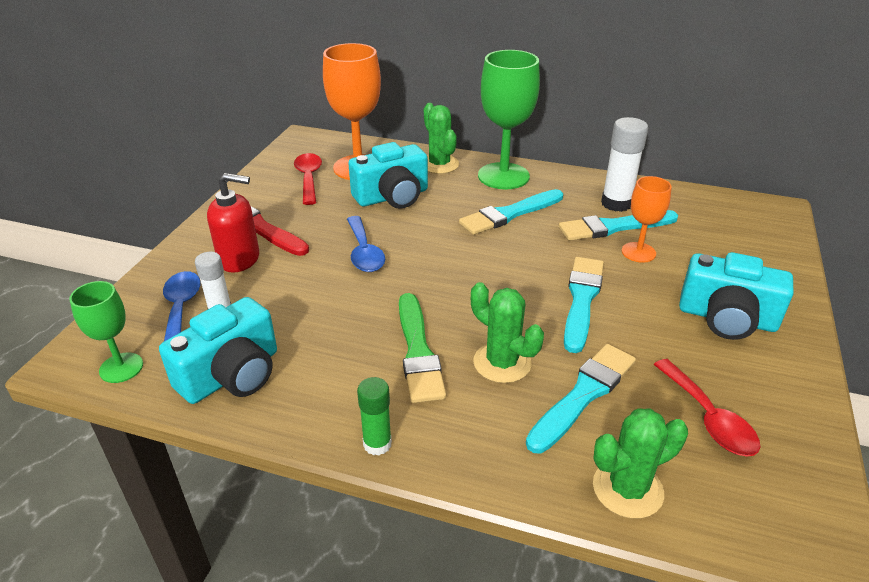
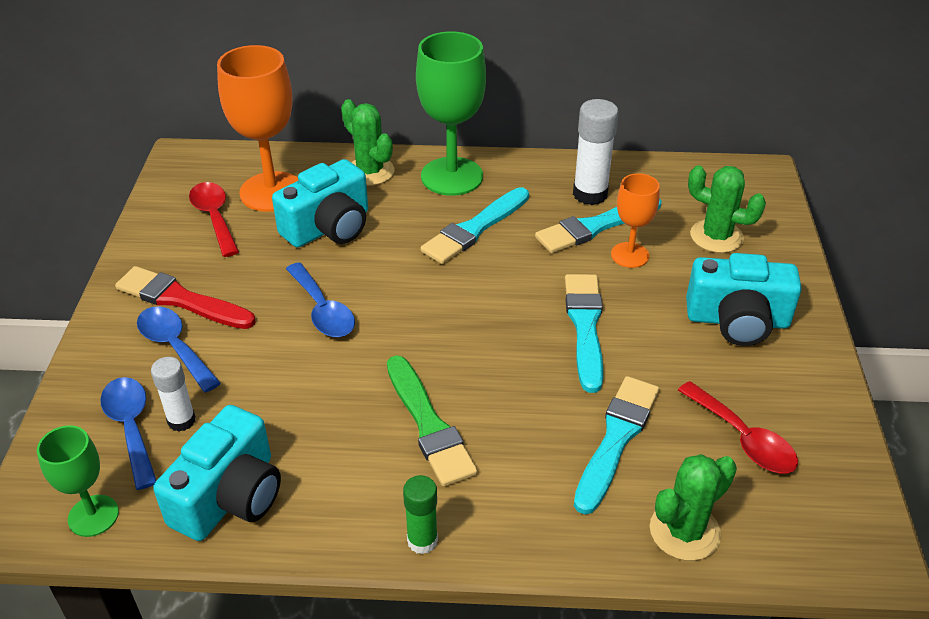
camera: 15 degrees left, 5 degrees up
red soap dispenser [207,173,259,273] -> blue spoon [137,306,221,392]
green cactus [471,282,544,383] -> green cactus moved to [688,165,766,253]

